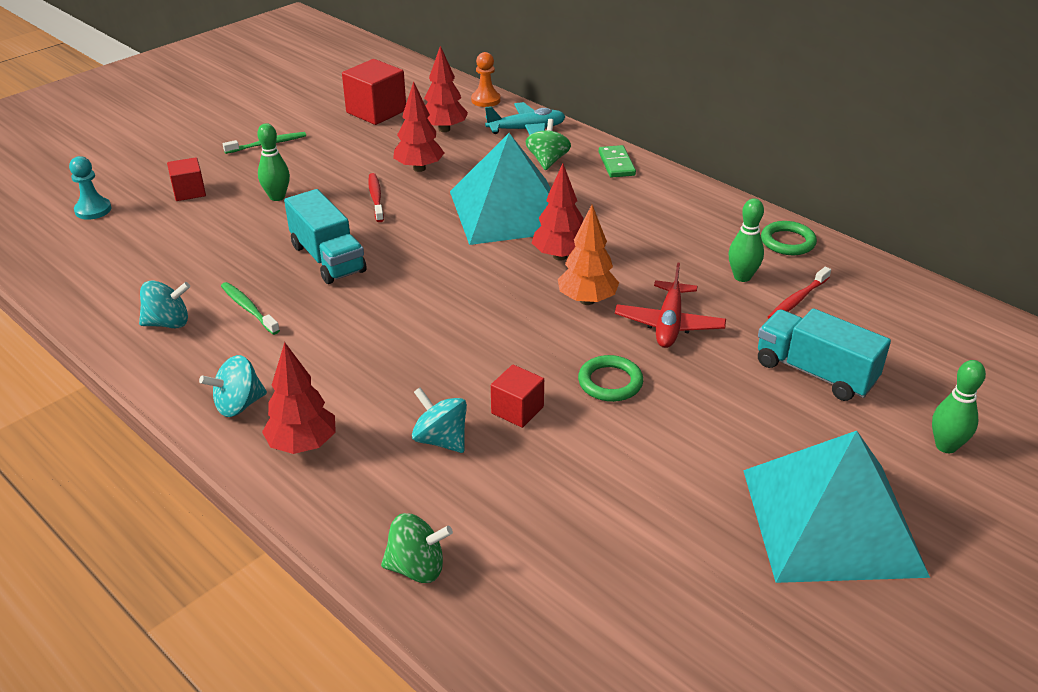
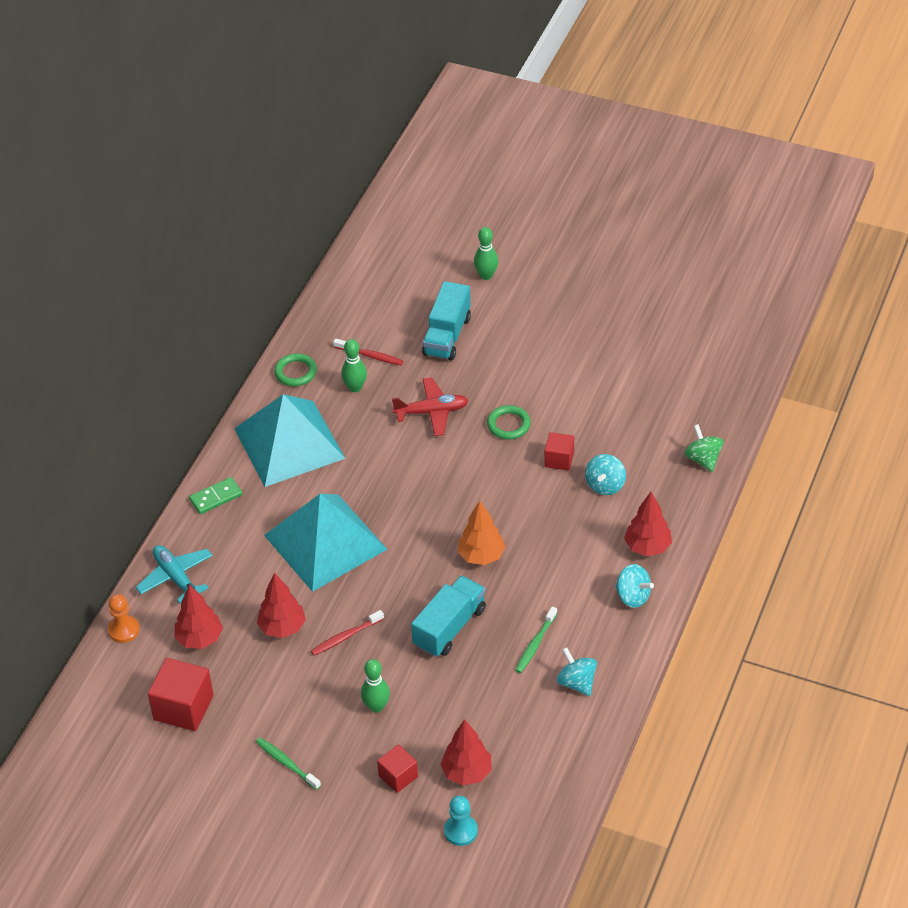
camera: 110 degrees left, 10 degrees up
green spinning top [526,119,571,170] -> none
red tree [532,163,583,261] -> red tree moved to [440,719,492,785]
orange tree [558,205,619,305] -> orange tree moved to [458,501,505,565]
turquoise pyramid [743,431,930,583] -> turquoise pyramid moved to [234,394,346,487]

